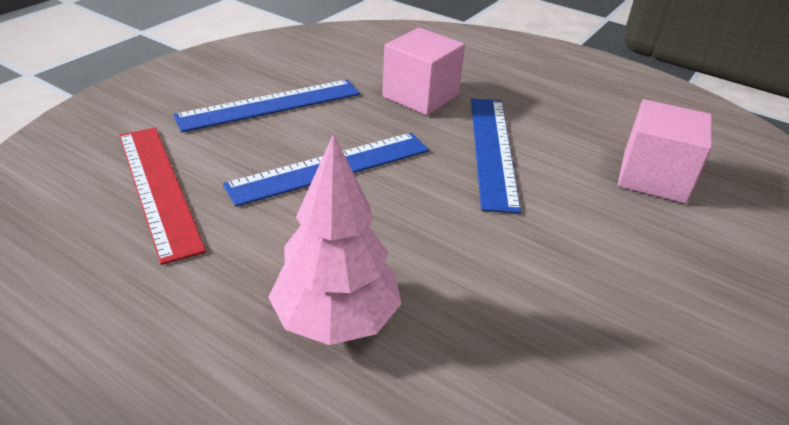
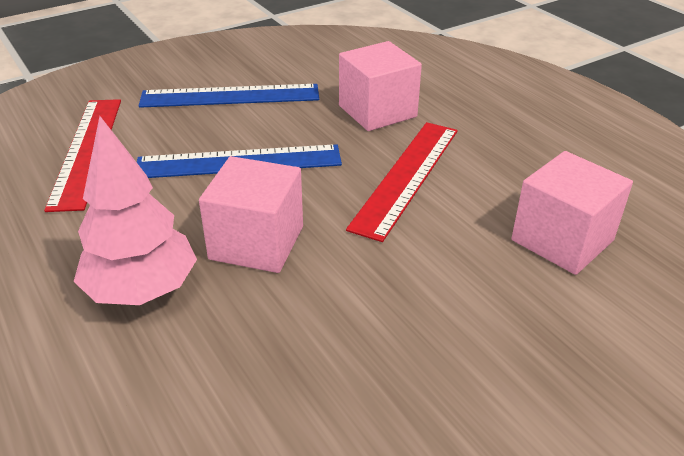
camera: 25 degrees right, 0 degrees up
blue ruler [471,99,521,213] -> red ruler [346,122,458,242]
none -> pink cube [199,156,303,273]

